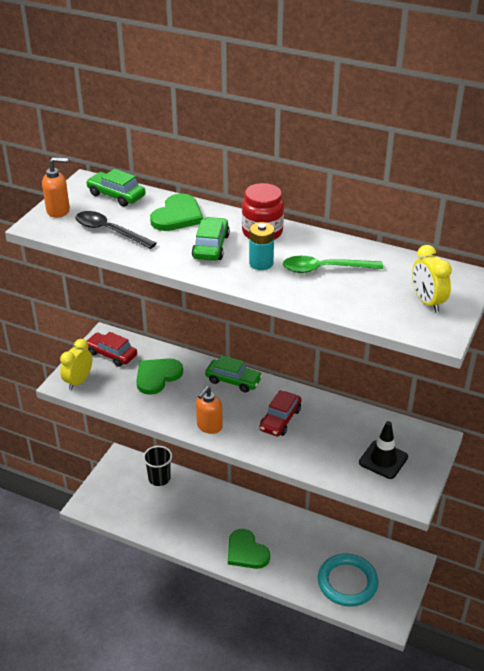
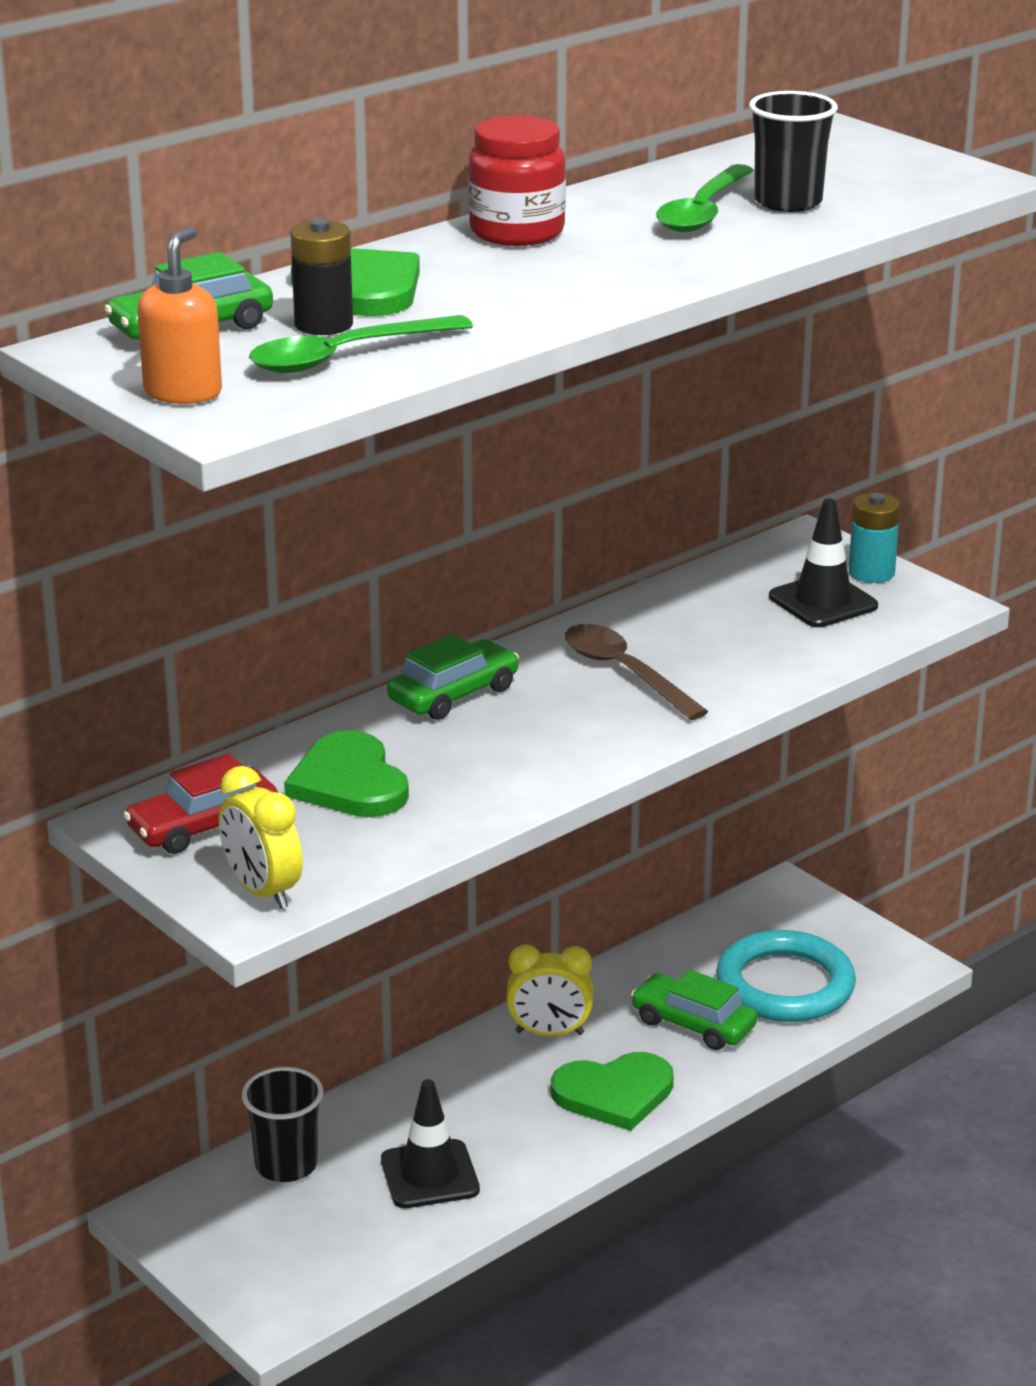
camera: 65 degrees left, 10 degrees down
black spoon [75,211,157,249] -> green spoon [249,315,473,373]
green car [192,217,230,261] -> green car moved to [631,970,757,1050]
orange soap dispenser [196,386,223,434] -> none
turquoise battery [249,222,274,270] -> turquoise battery moved to [849,493,900,583]
red car [259,390,302,437] -> brown spoon [565,624,709,720]
yellow clock [412,245,452,312] -> yellow clock moved to [506,944,594,1036]
none -> black battery [291,218,353,335]
none -> black traffic cone [381,1079,480,1208]
none -> black cup [749,91,838,212]

